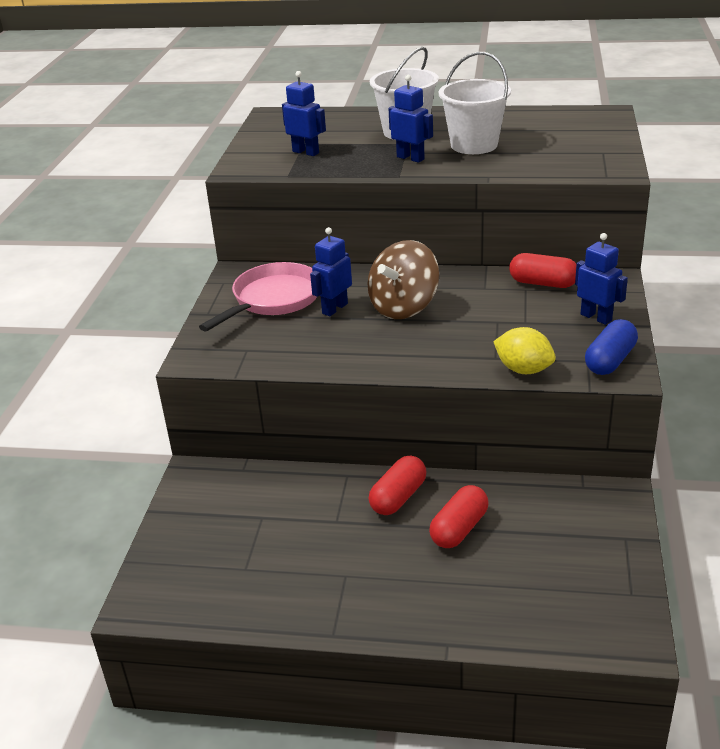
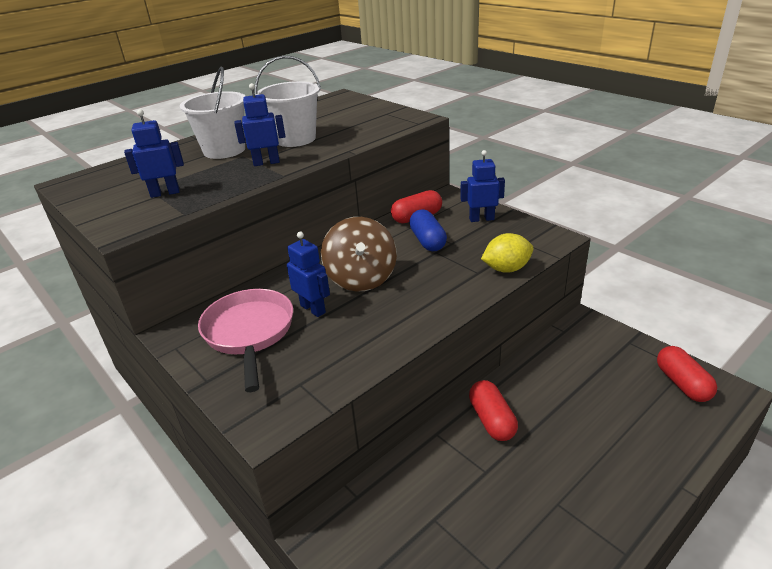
camera: 50 degrees left, 0 degrees up
blue robot [310,227,352,316] -> blue robot turned 150 degrees clockwise [287,232,330,317]
red capsule [429,485,488,548] -> red capsule moved to [657,346,717,402]
blue capsule [585,319,638,375] -> blue capsule moved to [409,210,447,251]

